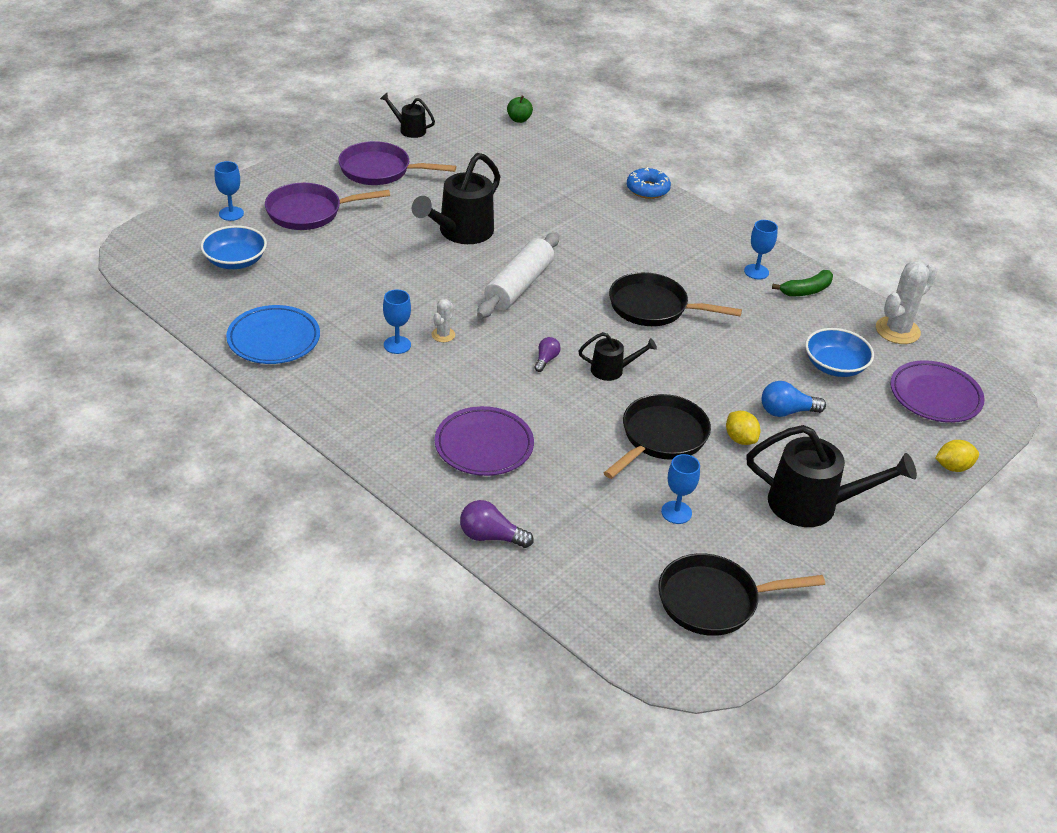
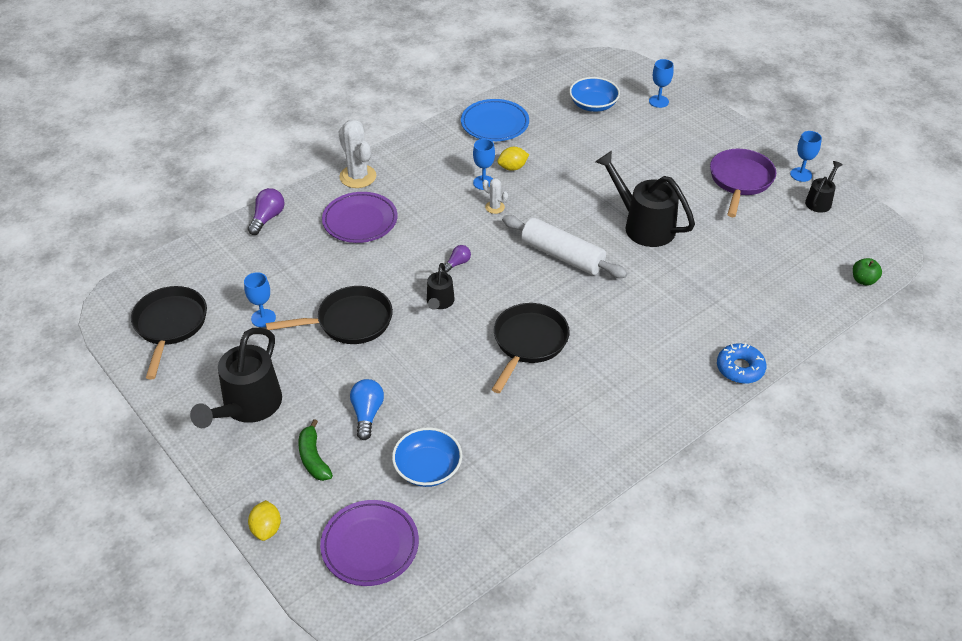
camera: 100 degrees right, 5 degrees up
purple pan [265,183,390,230] -> none
purple light bulb [534,337,561,372] -> purple light bulb turned 75 degrees counterclockwise [445,245,471,273]
black pan [604,394,711,479] -> black pan turned 60 degrees counterclockwise [266,286,393,344]
yellow lemon [726,411,760,445] -> yellow lemon moved to [497,147,529,171]
blue goblet [744,220,778,279] -> blue goblet moved to [790,131,822,182]
green banana [772,270,833,296] -> green banana moved to [298,419,333,481]
white cactus [876,261,937,344] -> white cactus moved to [338,119,376,188]

